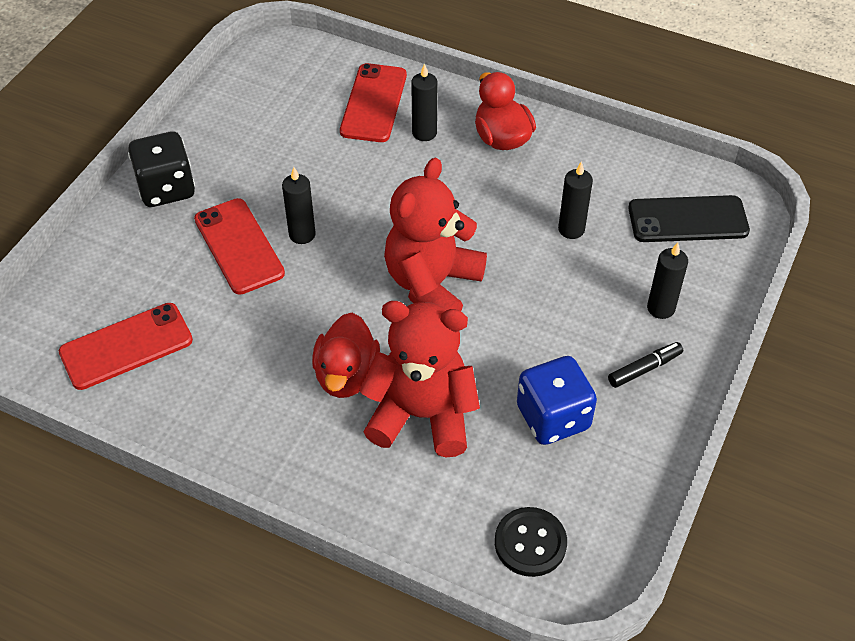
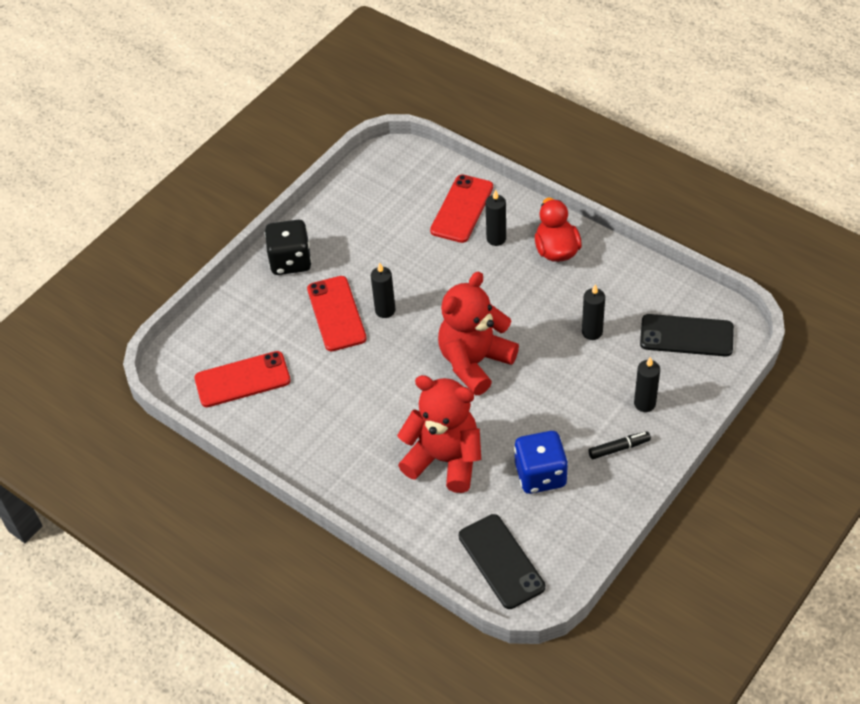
camera: 15 degrees right, 0 degrees up
red duck [312,313,380,398] -> none
black button [495,507,567,577] -> black phone [459,514,545,609]

